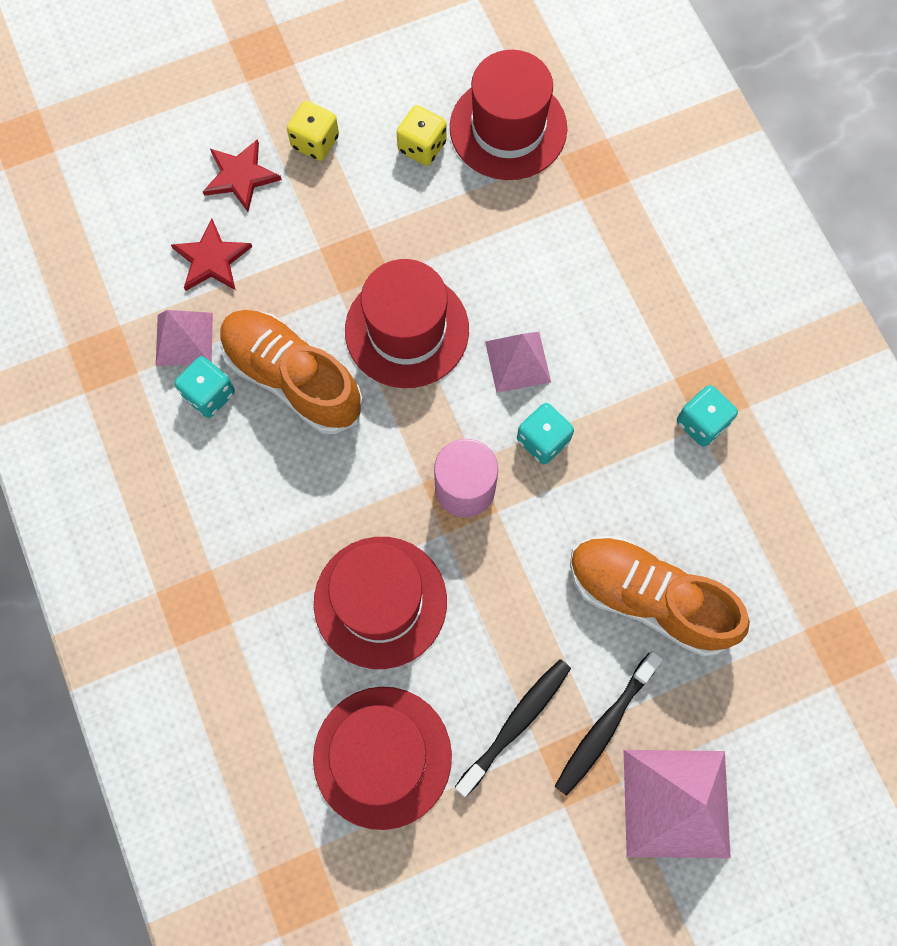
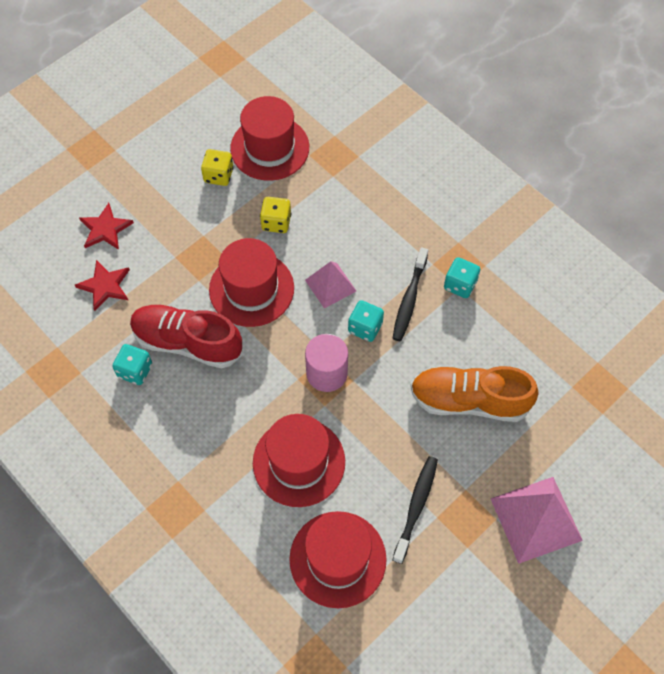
camera: 20 degrees left, 10 degrees down
pink pyramid [156,310,213,366] -> none
orange shoe [220,310,363,434] -> red shoe [130,305,243,368]
yellow dice [287,101,339,161] -> yellow dice moved to [260,197,291,233]
black toothbrush [554,651,663,796] -> black toothbrush moved to [392,248,428,341]

